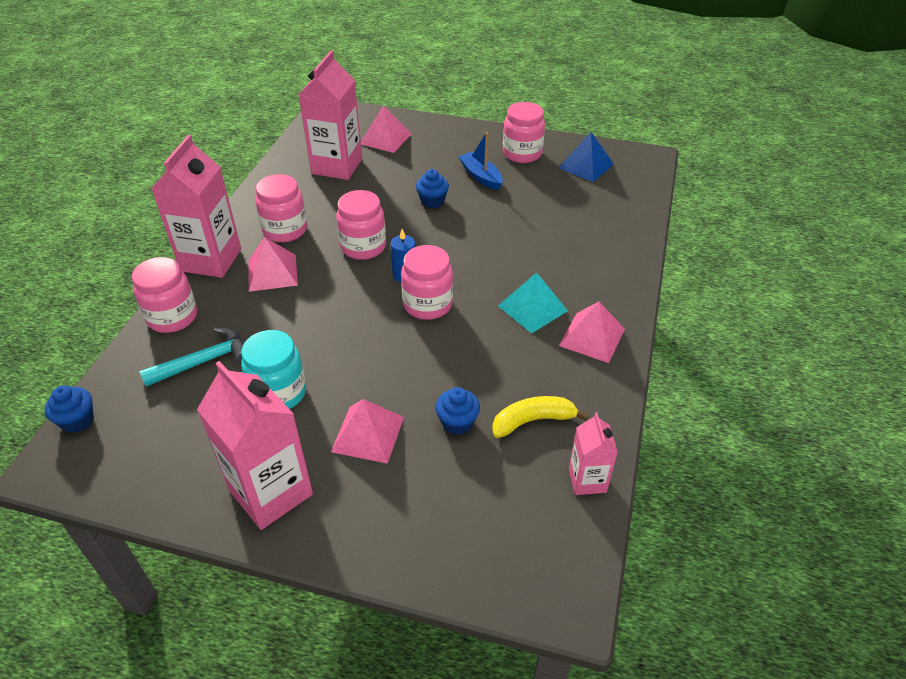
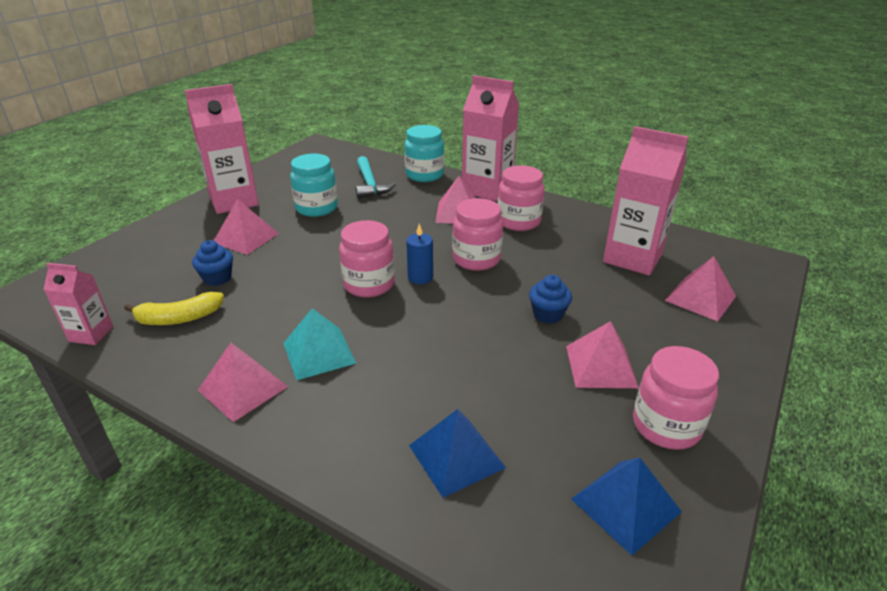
camera: 105 degrees right, 10 degrees down
blue cupcake [45,385,94,433] -> none
pink jar [132,257,197,333] -> turquoise jar [404,125,444,182]
blue boat [458,132,503,190] -> pink pyramid [566,321,639,388]
yellow banana [492,396,589,438] -> yellow banana turned 75 degrees clockwise [124,292,224,325]
none -> blue pyramid [409,409,506,498]

